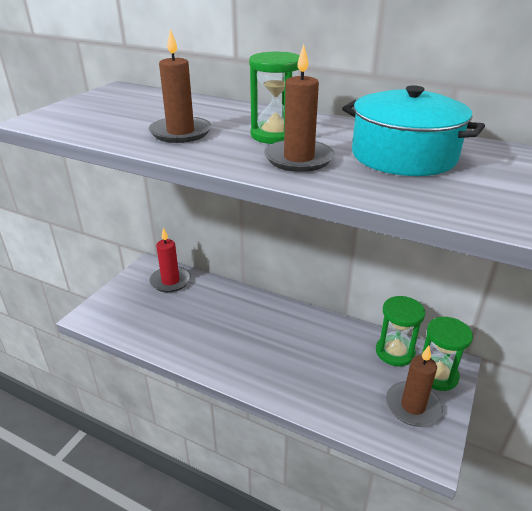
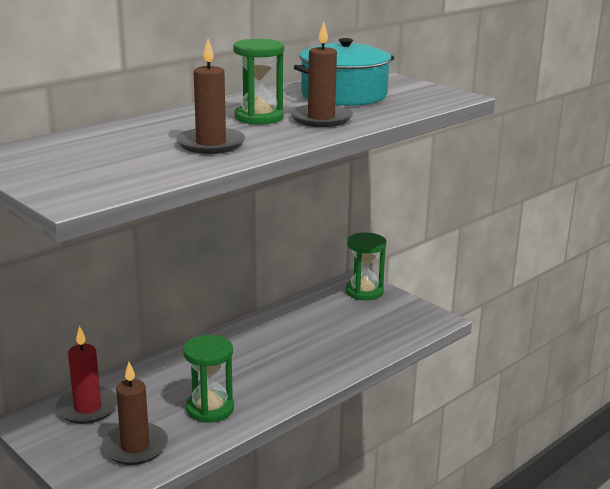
camera: 70 degrees left, 10 degrees down
green hourglass [376,296,425,366] -> green hourglass moved to [183,335,234,423]
brown candle [386,346,443,427] -> brown candle moved to [102,362,168,465]

